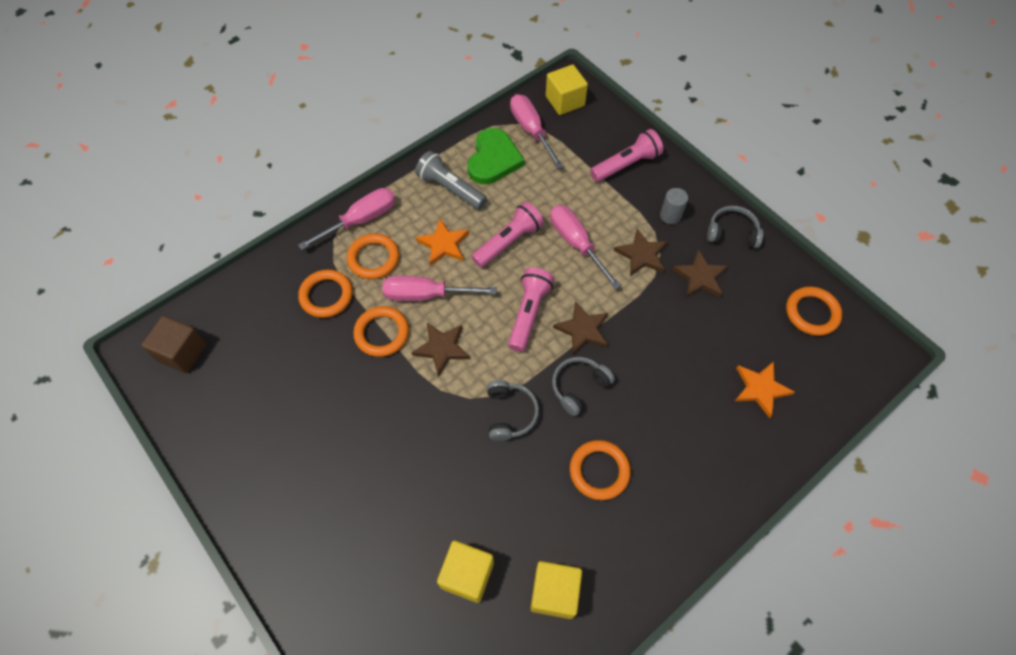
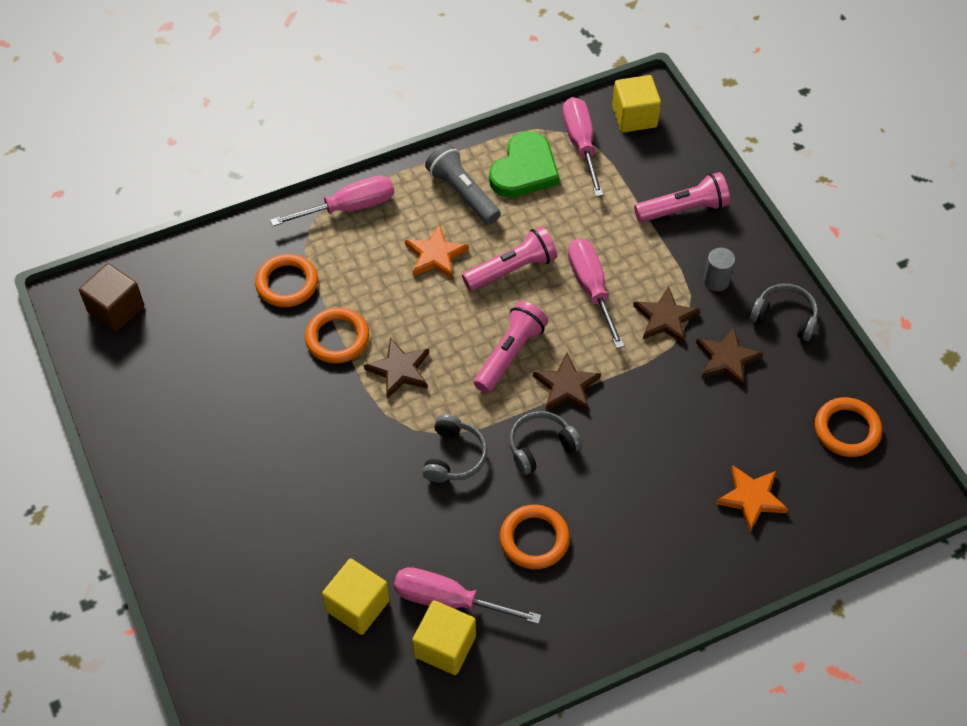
camera: 15 degrees right, 5 degrees down
orange ring [347,233,399,279] -> none
pink screwdriver [382,276,497,301] -> pink screwdriver moved to [394,567,541,624]

